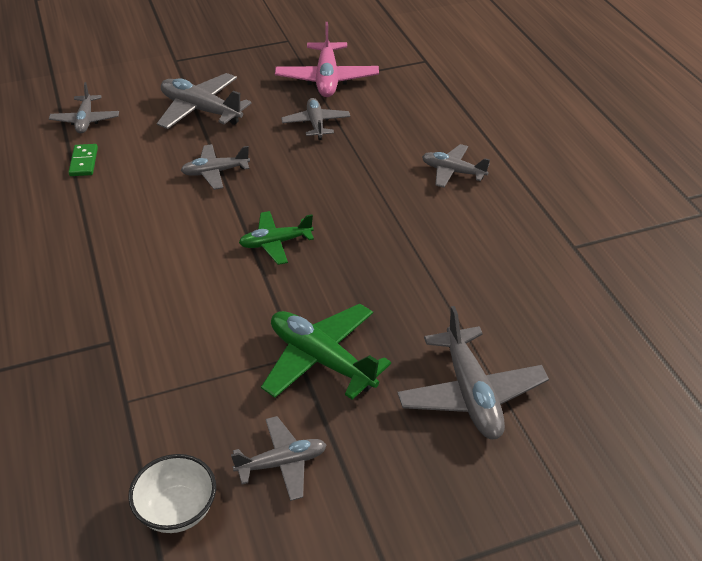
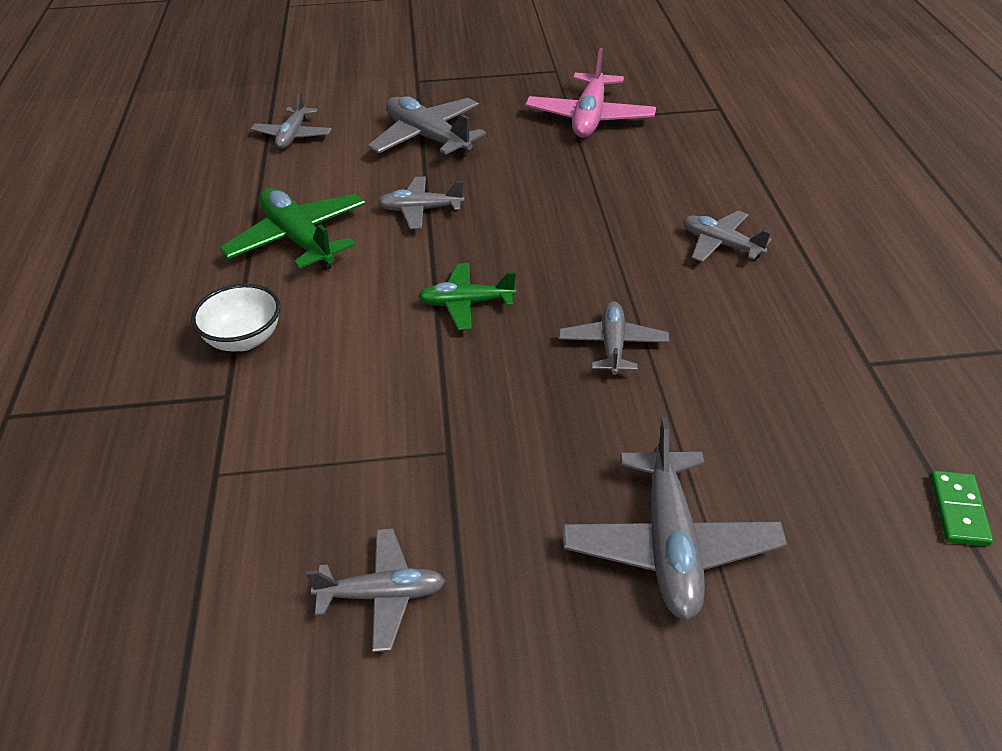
camera: 15 degrees right, 0 degrees up
green domino [68,144,98,176] -> green domino moved to [930,471,993,546]
white bowl [128,454,216,533] -> white bowl moved to [191,284,281,352]
green plane [261,304,391,400] -> green plane moved to [220,188,366,270]
grey plane [281,98,350,140] -> grey plane moved to [559,301,669,377]

